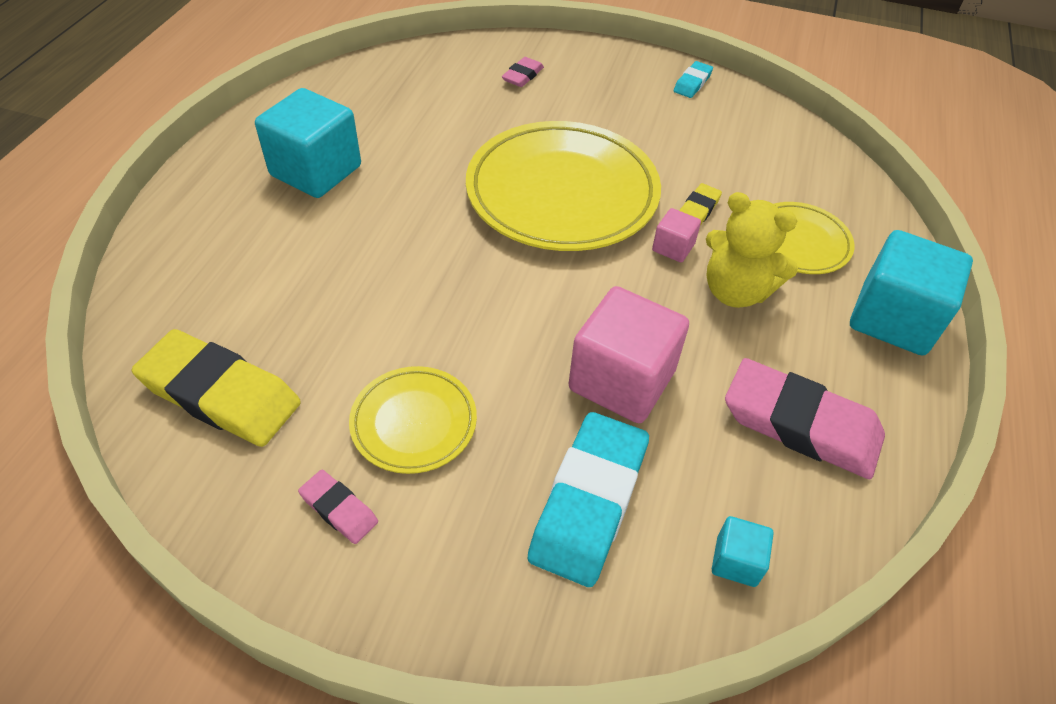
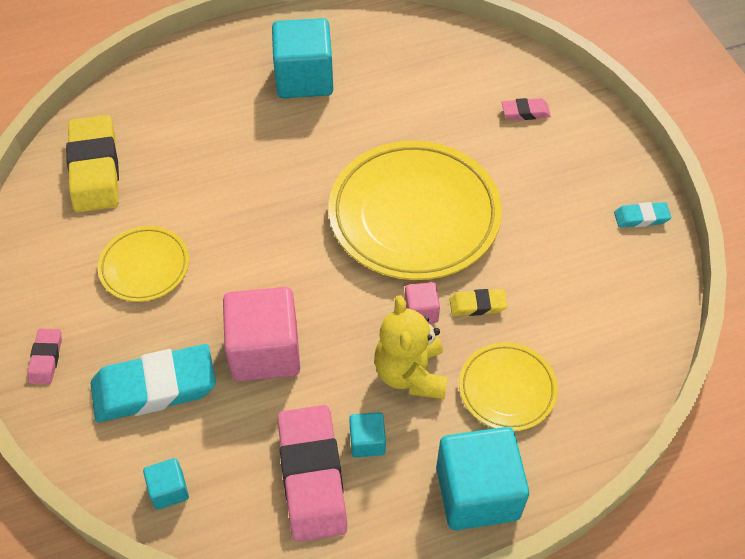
camera: 55 degrees right, 5 degrees up
pink eraser [298,470,378,544] -> pink eraser moved to [27,329,62,384]
none -> turquoise cube [349,412,386,457]

